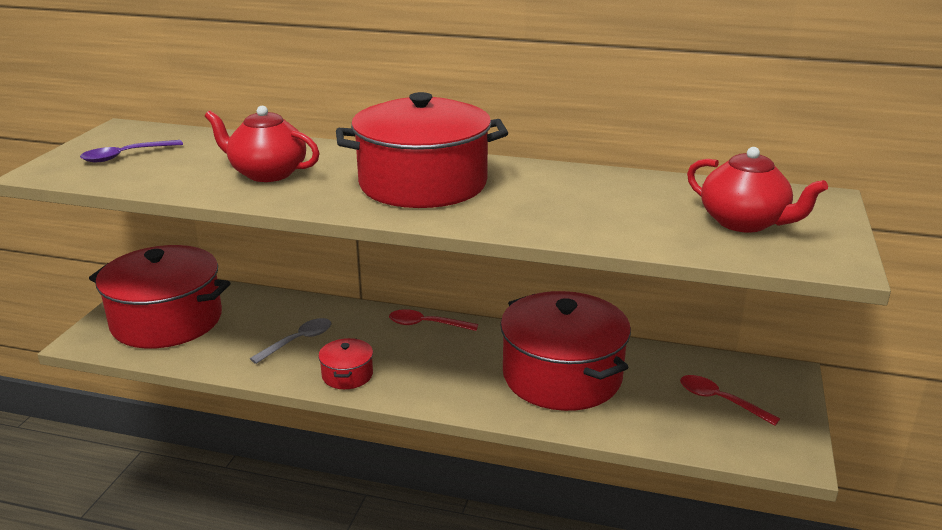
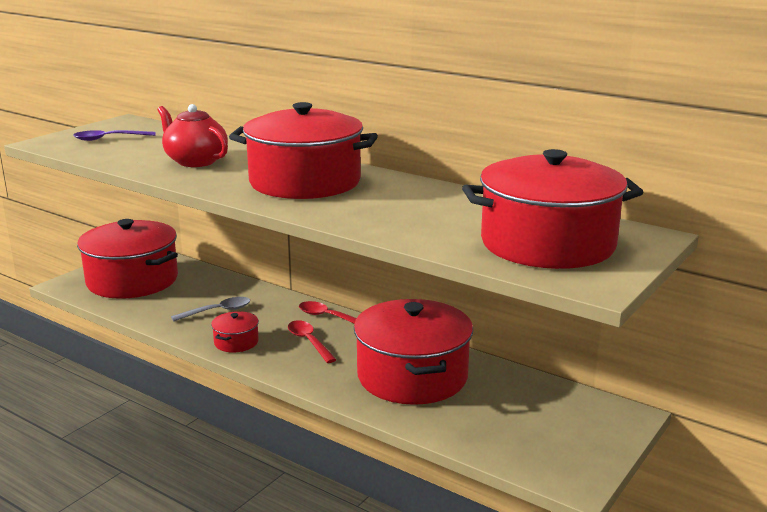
camera: 20 degrees right, 5 degrees down
red spoon [680,375,780,426] -> red spoon moved to [288,320,337,363]
red teapot [687,147,828,233] -> red pot [462,149,643,269]

